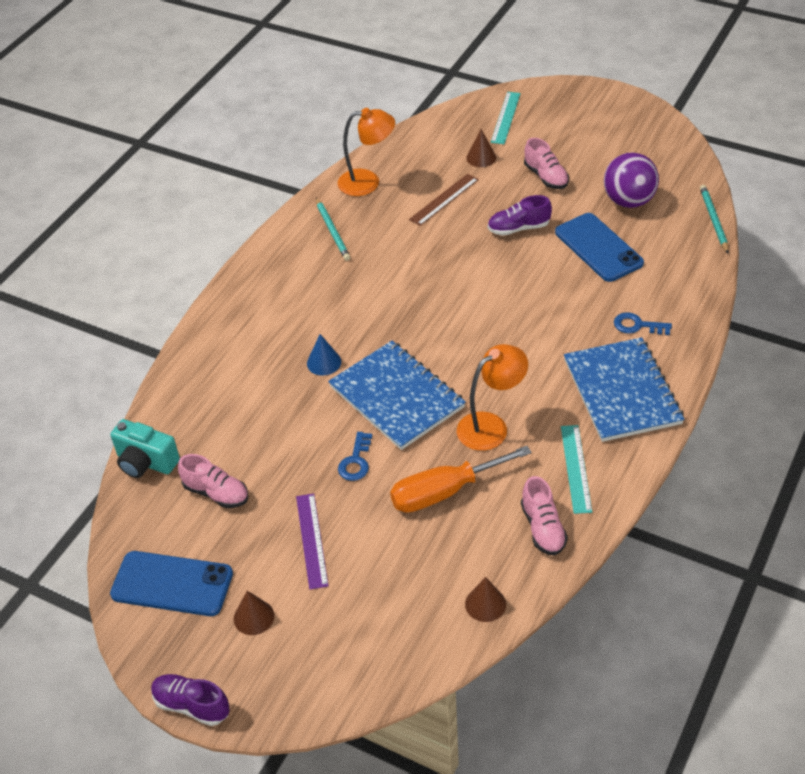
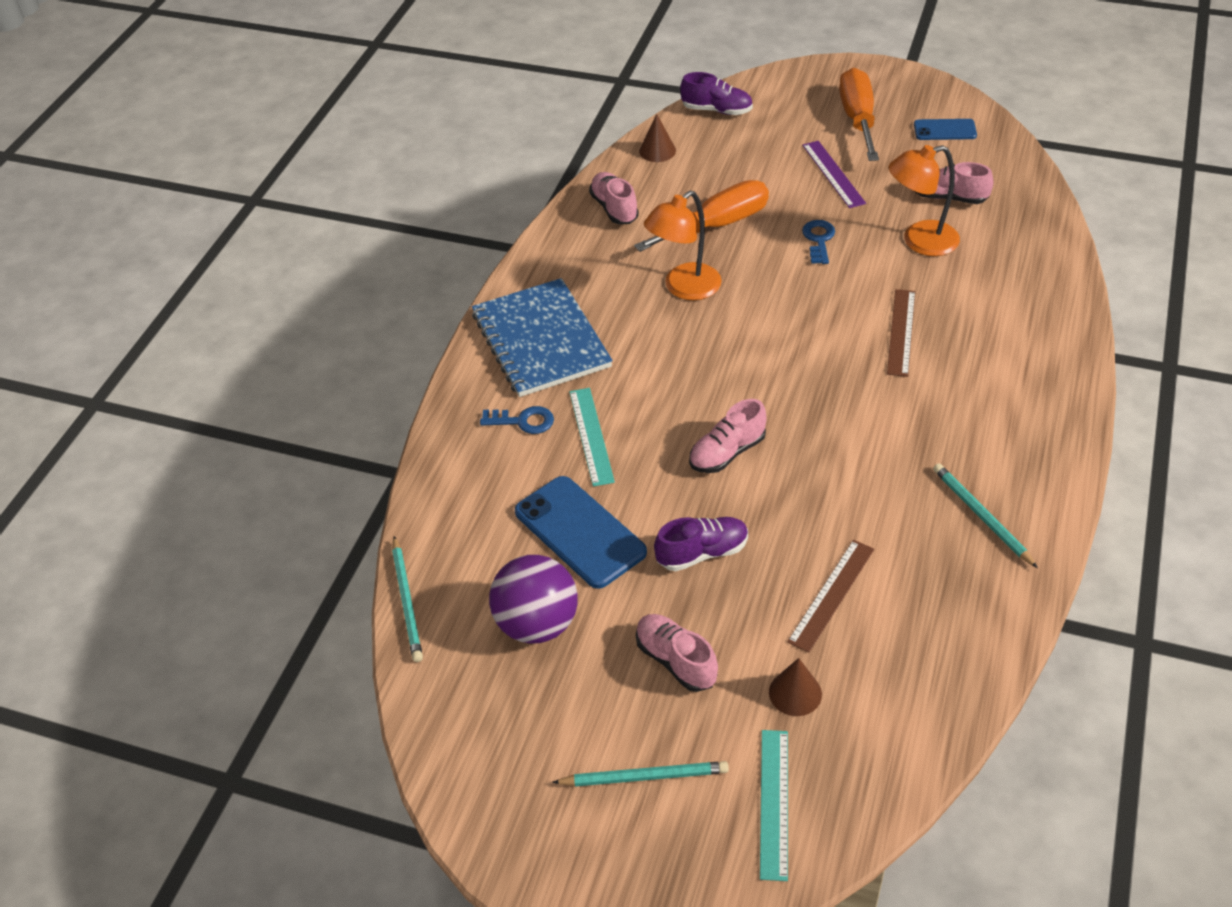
camera: 170 degrees right, 0 degrees up
turquoise camera [110,419,180,478] -> none
blue phone [110,551,233,616] -> blue phone [914,119,977,140], size x0.57
purple shoe [151,674,230,726] -> purple shoe moved to [680,72,753,115]
brown cone [234,591,274,635] -> orange screwdriver [839,68,879,161]
blue cone [307,334,341,376] -> brown ruler [887,289,915,377]
blue notebook [328,341,466,450] -> none
orange lamp [338,108,395,196] -> orange lamp moved to [889,145,960,256]
turquoise ruler [561,425,592,514] -> turquoise ruler moved to [569,388,615,487]
none -> turquoise pencil [552,761,729,787]
none -> pink shoe [689,399,767,473]

